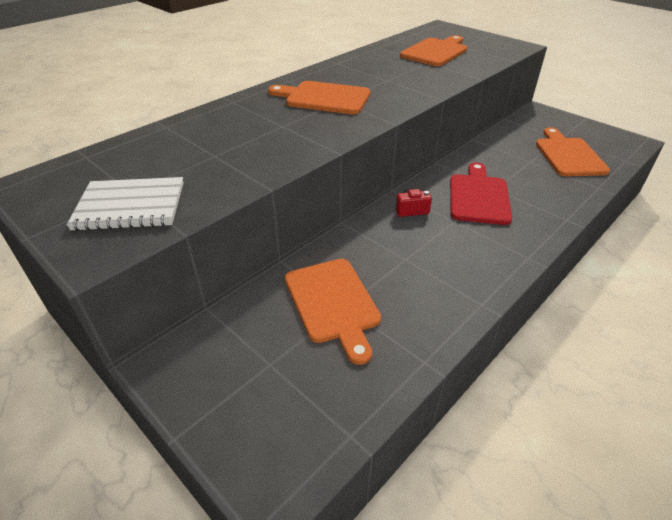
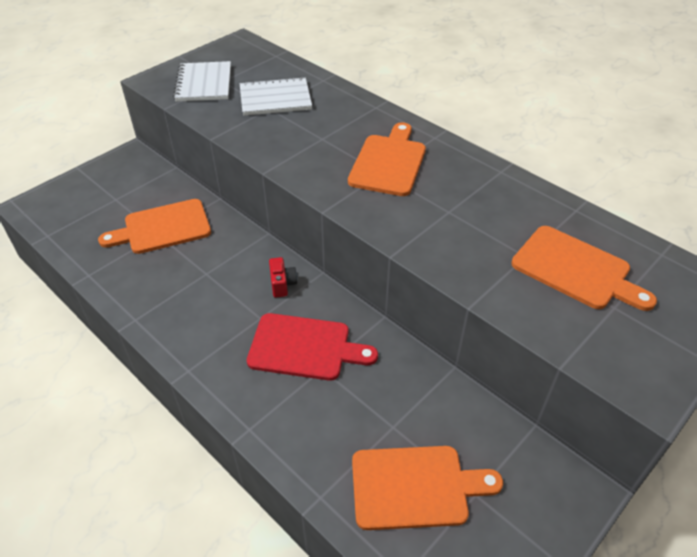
camera: 90 degrees right, 5 degrees up
none -> white notebook [240,77,312,116]

